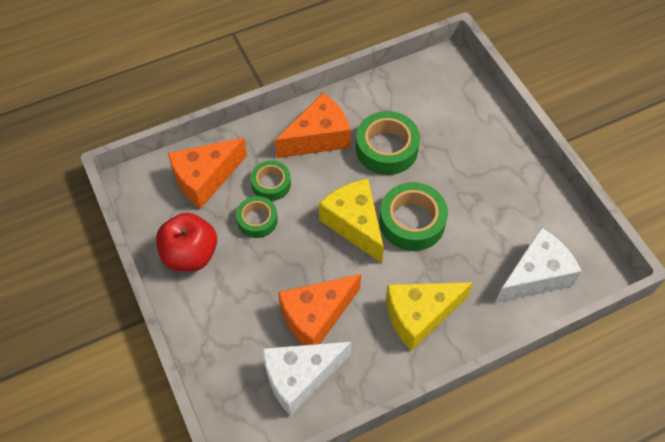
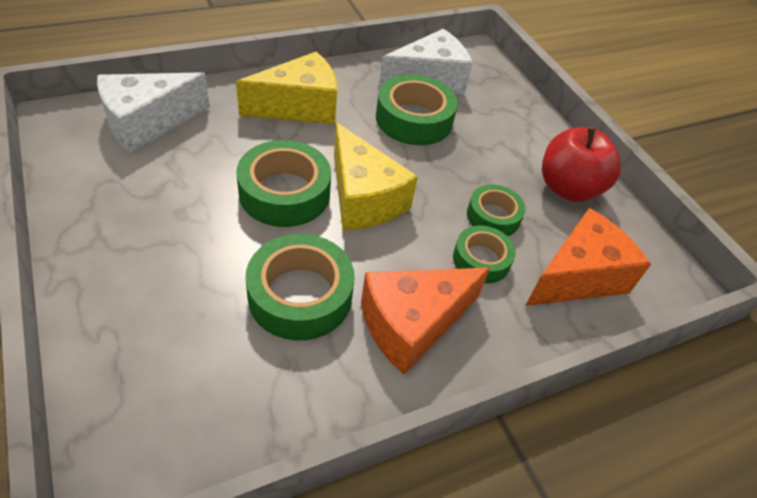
camera: 175 degrees right, 10 degrees down
orange cheese [278,274,361,345] -> green tape [376,74,458,145]

